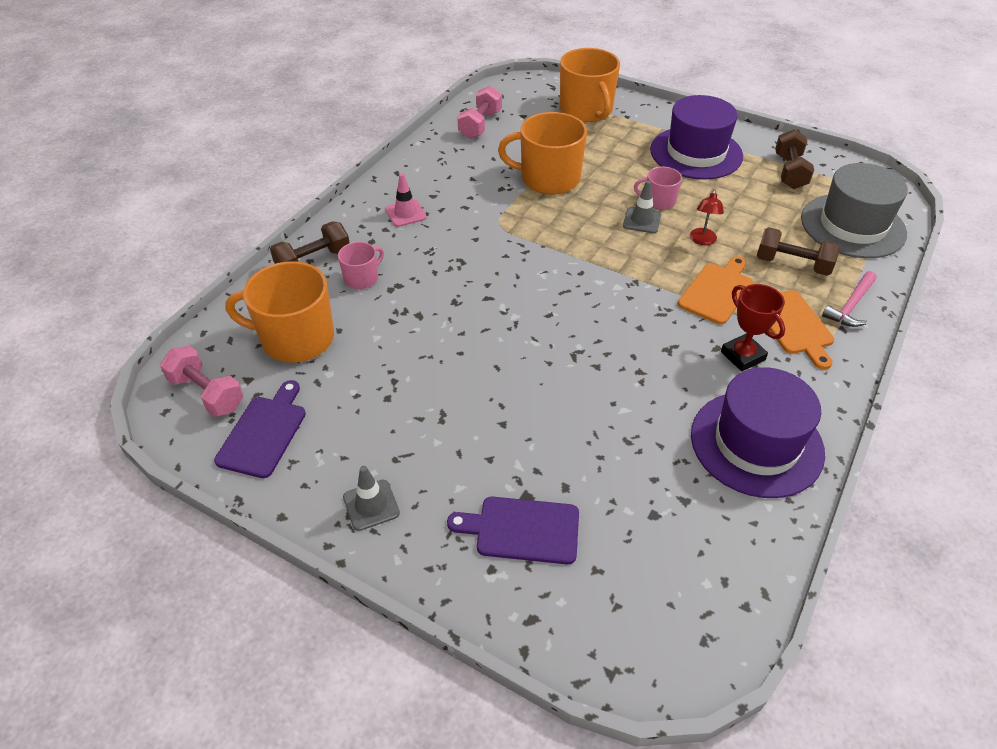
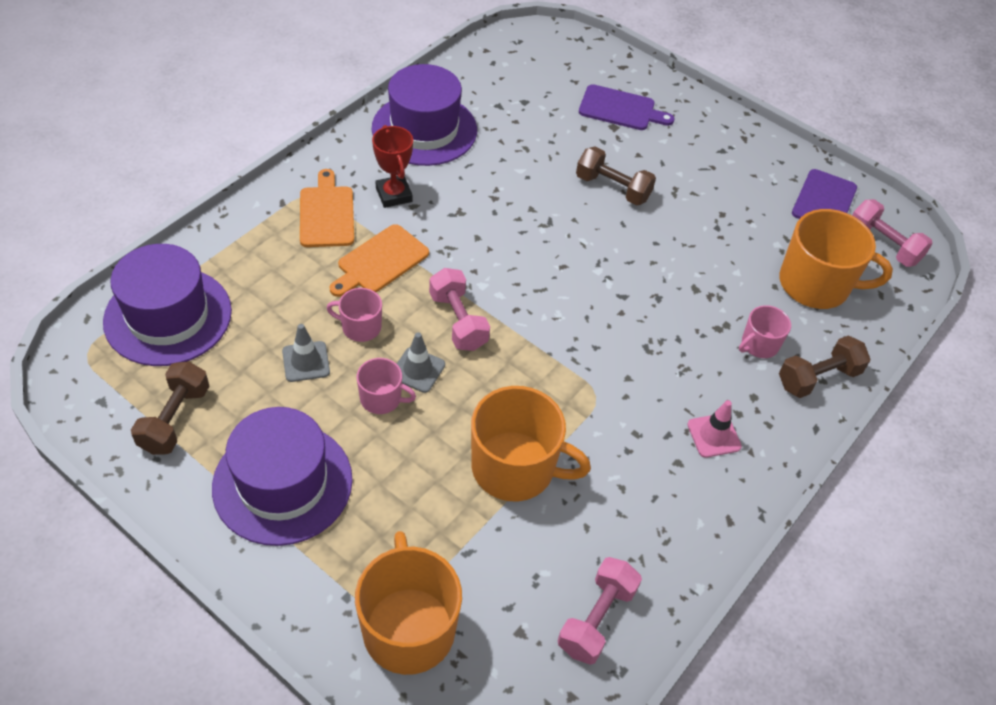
camera: 175 degrees left, 5 degrees up
grey traffic cone [343,466,400,531] -> grey traffic cone moved to [282,324,330,382]
red lamp [690,189,724,245] -> pink mug [327,288,382,342]
brown dumbbell [757,227,840,276] -> brown dumbbell moved to [576,147,656,205]
grey hat [801,163,908,258] -> purple hat [103,244,232,366]
pink hammer [822,271,877,327] -> none
none -> pink dumbbell [429,268,490,351]

